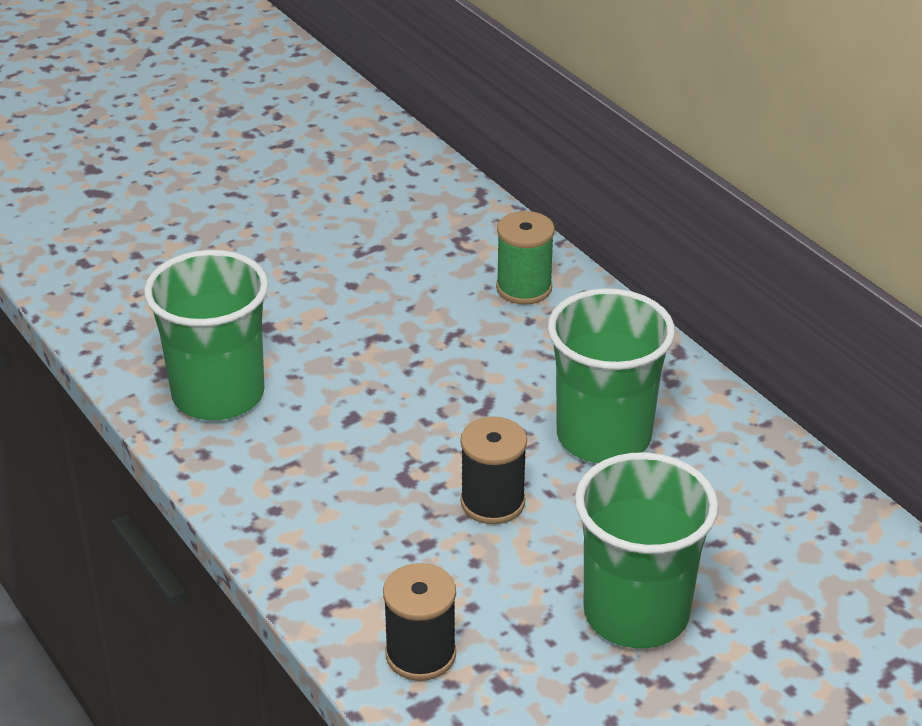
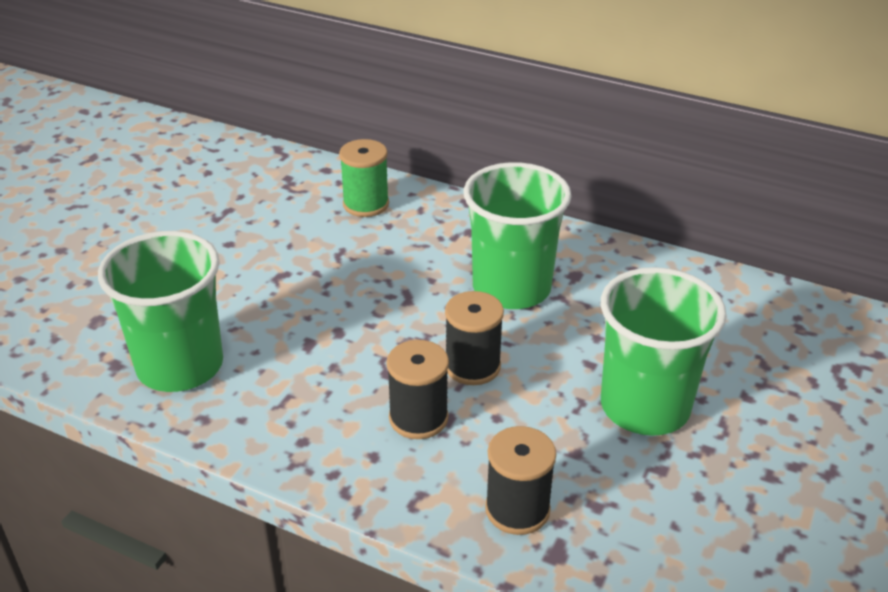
camera: 30 degrees left, 0 degrees up
none -> black spool [387,340,449,439]

